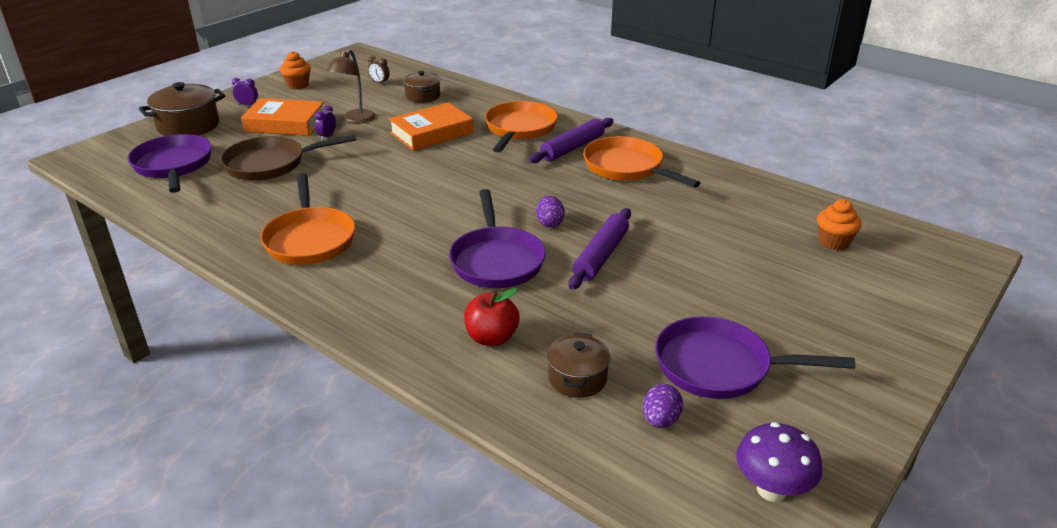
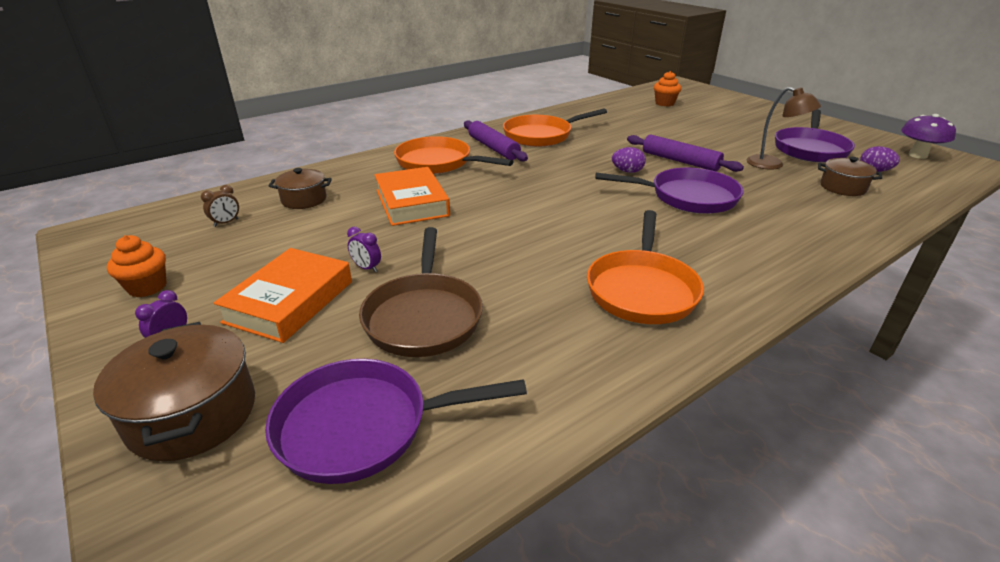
camera: 75 degrees left, 0 degrees up
orange pan [260,173,355,265] -> orange pan turned 105 degrees clockwise [587,210,704,324]
brown lamp [327,49,376,124] -> brown lamp moved to [747,87,821,170]
red apple [464,288,520,346] -> none

